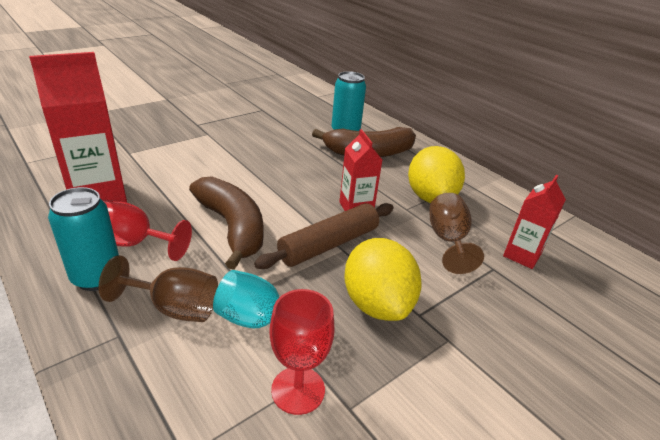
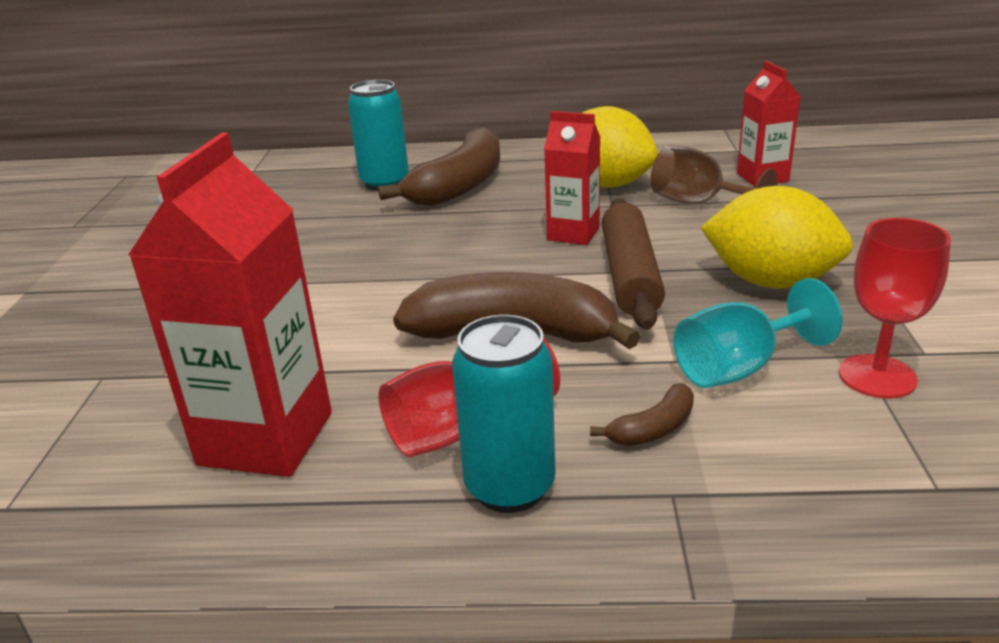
camera: 45 degrees left, 5 degrees down
brown goblet [98,255,218,322] -> brown banana [590,383,694,446]

